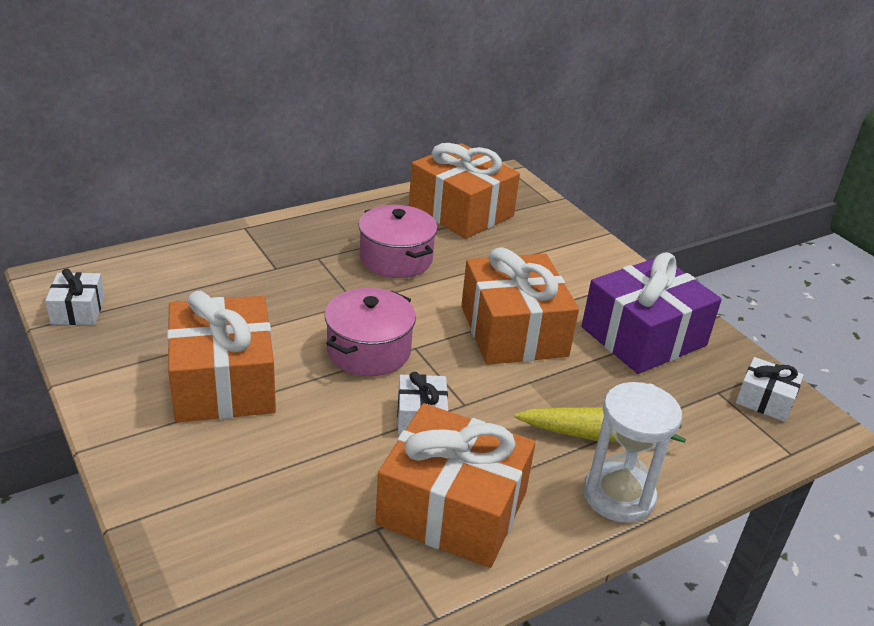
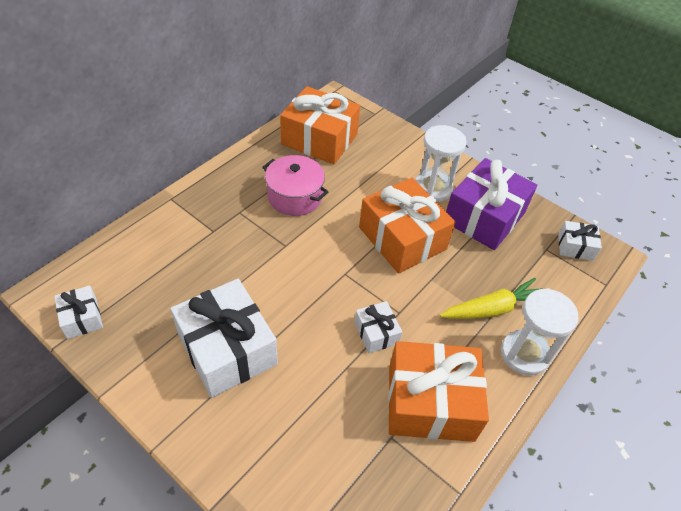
camera: 20 degrees left, 15 degrees up
orange gift [167,291,276,422] -> white gift [170,279,278,398]
pink pot [325,288,416,376] -> none
none -> white hourglass [415,125,467,202]

